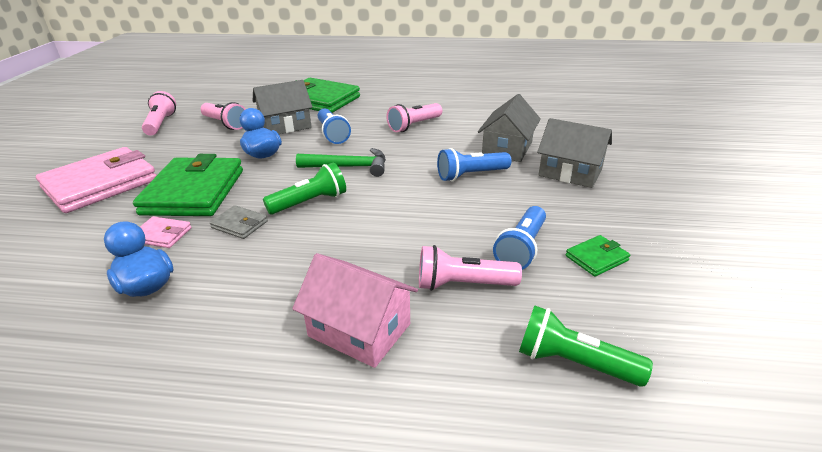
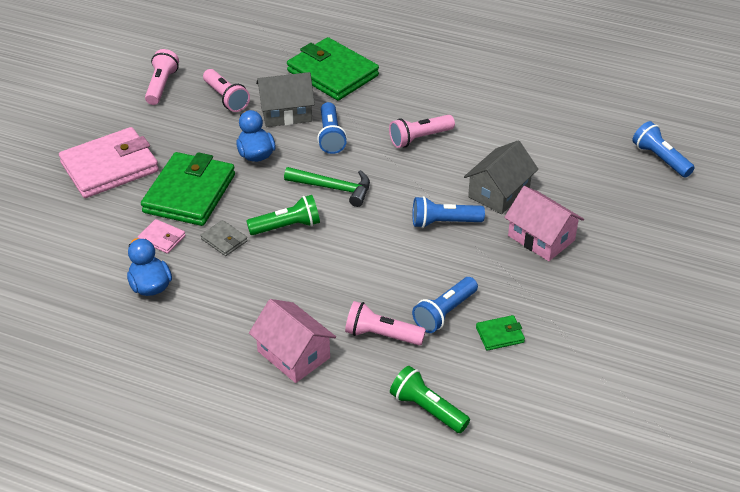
camera: 15 degrees right, 10 degrees up
grey house [537,118,612,188] -> pink house [504,186,584,261]
none -> blue flashlight [632,121,695,177]

